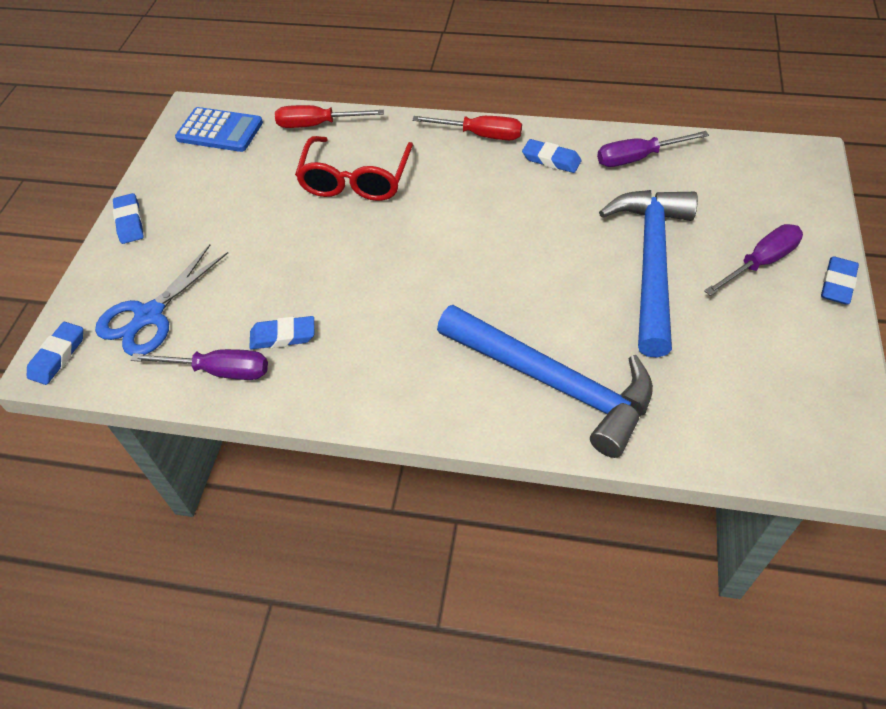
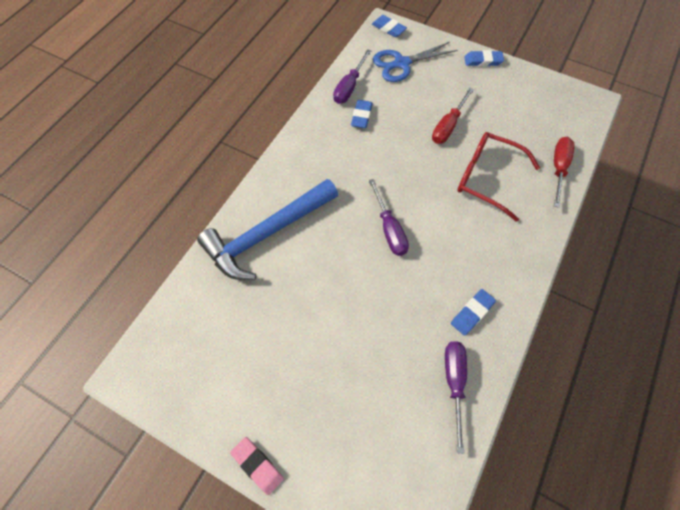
camera: 105 degrees right, 10 degrees up
blue scissors [95,244,228,356] -> blue scissors turned 75 degrees counterclockwise [373,42,458,82]
blue calculator [175,107,263,152] -> none
red screwdriver [412,116,522,140] -> red screwdriver moved to [432,88,474,144]
blue hammer [599,190,698,358] -> none
purple screwdriver [704,224,803,296] -> purple screwdriver moved to [369,179,409,256]
blue eraser [821,256,859,305] -> pink eraser [230,437,284,495]

